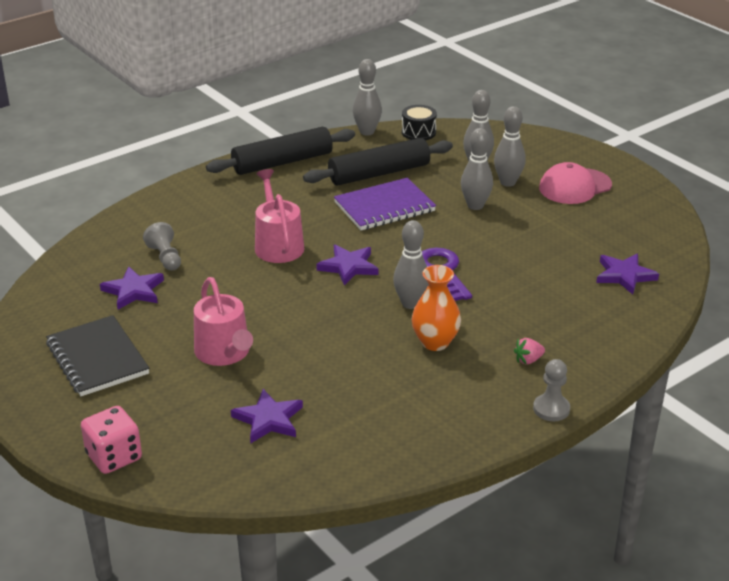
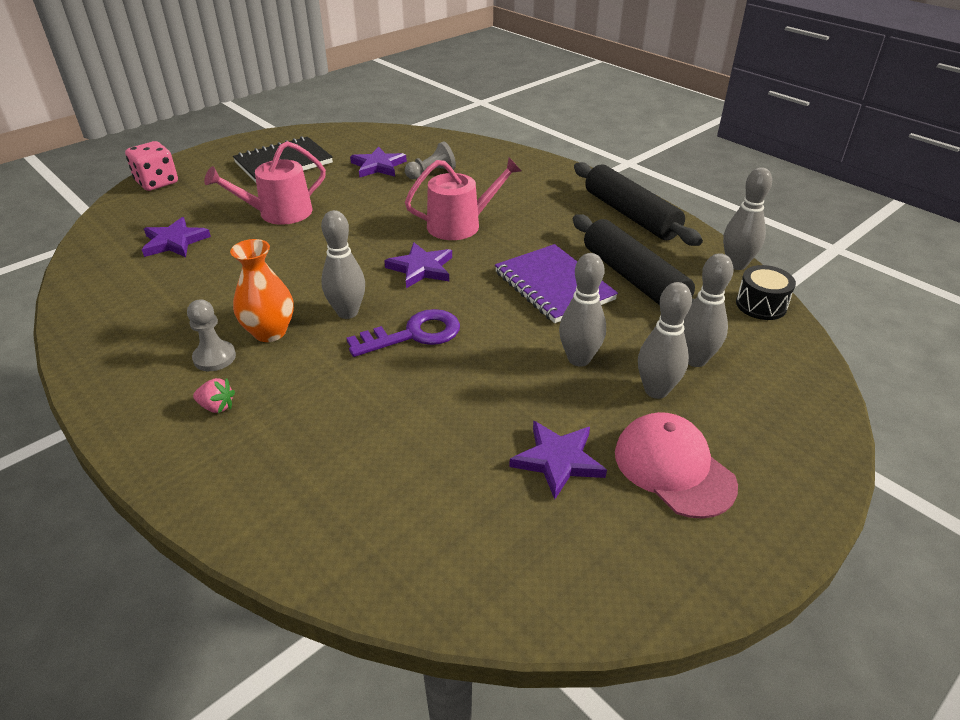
camera: 85 degrees right, 5 degrees up
pink strawberry [514,338,545,365] -> pink strawberry turned 135 degrees clockwise [193,378,235,413]
grey pawn [533,359,570,421] -> grey pawn moved to [187,300,236,371]
purple star [596,253,659,295] -> purple star moved to [509,421,607,500]

